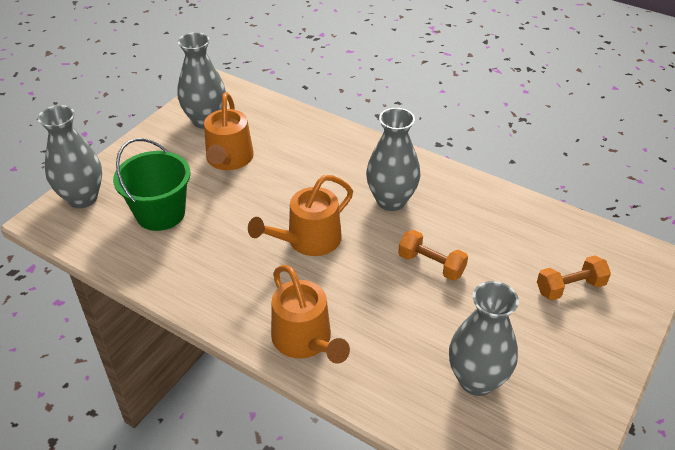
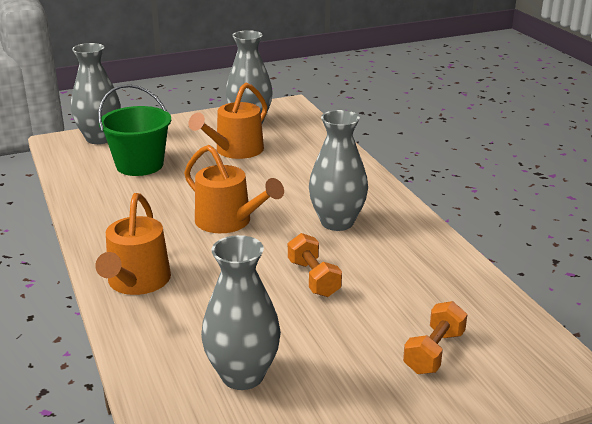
camera: 35 degrees right, 15 degrees down
orange watering can [248,175,353,256] -> orange watering can turned 135 degrees counterclockwise [184,145,284,233]
orange dumbbell [537,255,611,300] -> orange dumbbell turned 75 degrees counterclockwise [403,301,467,374]

